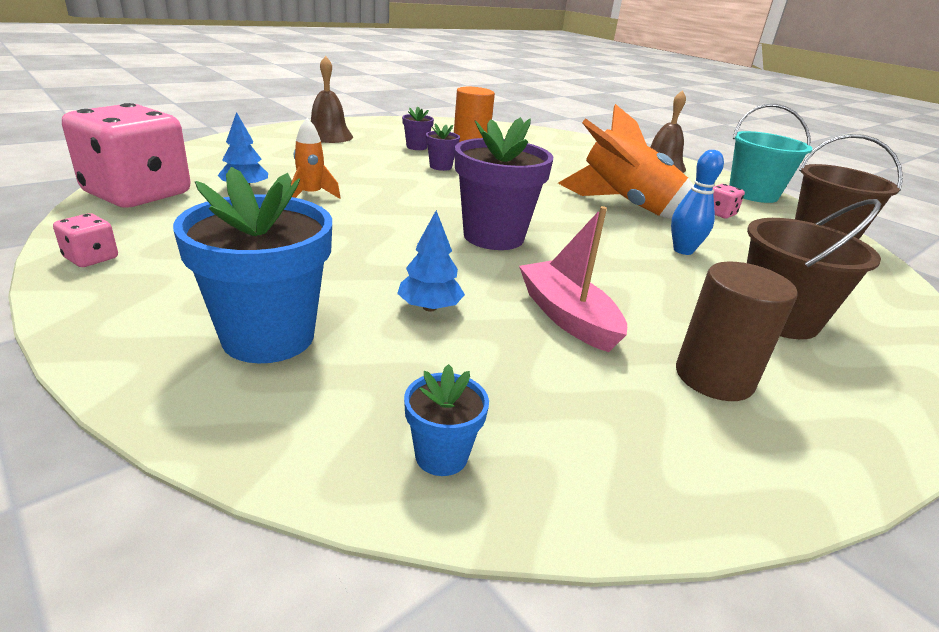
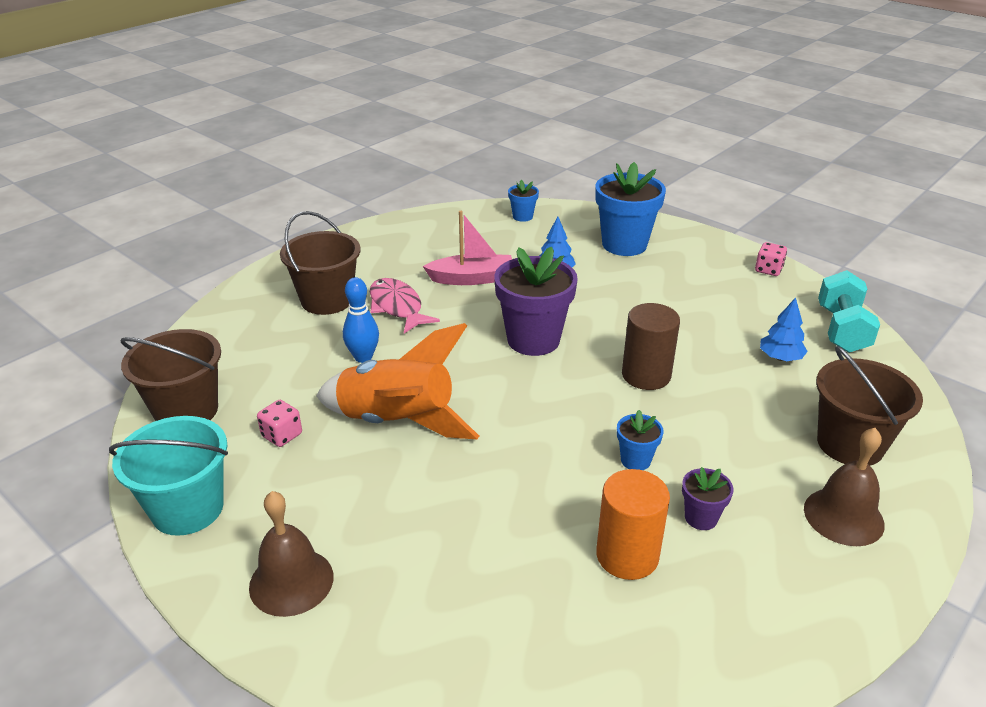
camera: 175 degrees right, 5 degrees up
pink dice [62,103,191,207] -> turquoise dumbbell [818,270,880,353]
orange rocket [291,118,340,199] -> none
purple flower pot [426,123,460,171] -> blue flower pot [617,410,664,470]
pink boat [519,206,627,352] -> pink boat turned 60 degrees counterclockwise [423,211,512,285]
brown cylinder [676,262,798,401] -> brown cylinder moved to [622,303,680,390]
none -> pink fish [370,278,440,334]
none -> brown bucket [816,346,923,466]

